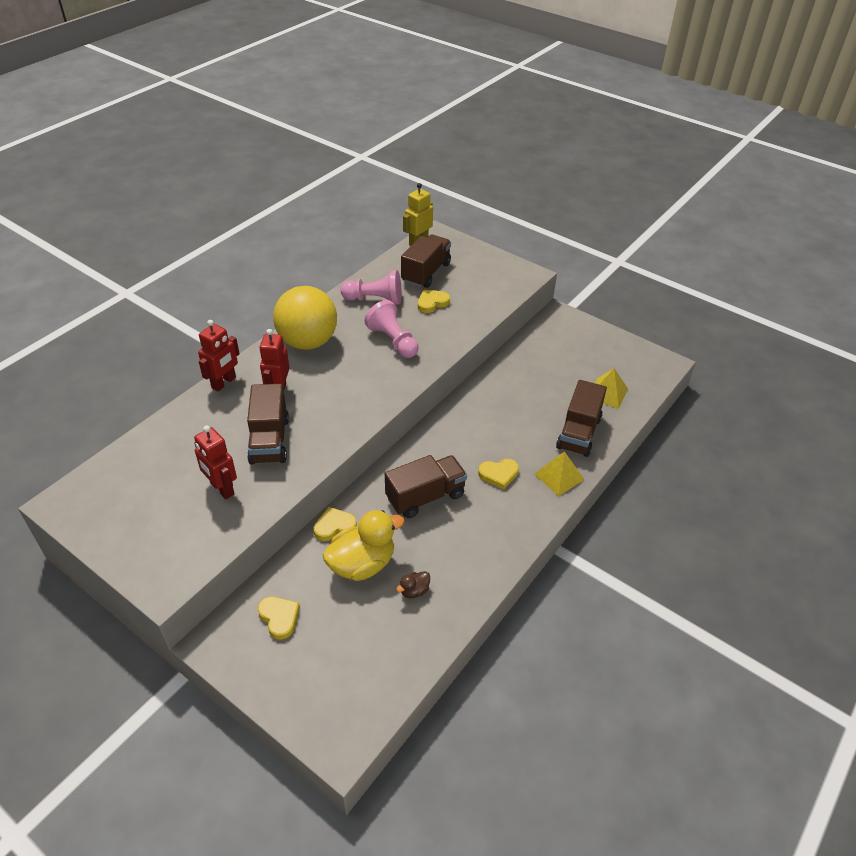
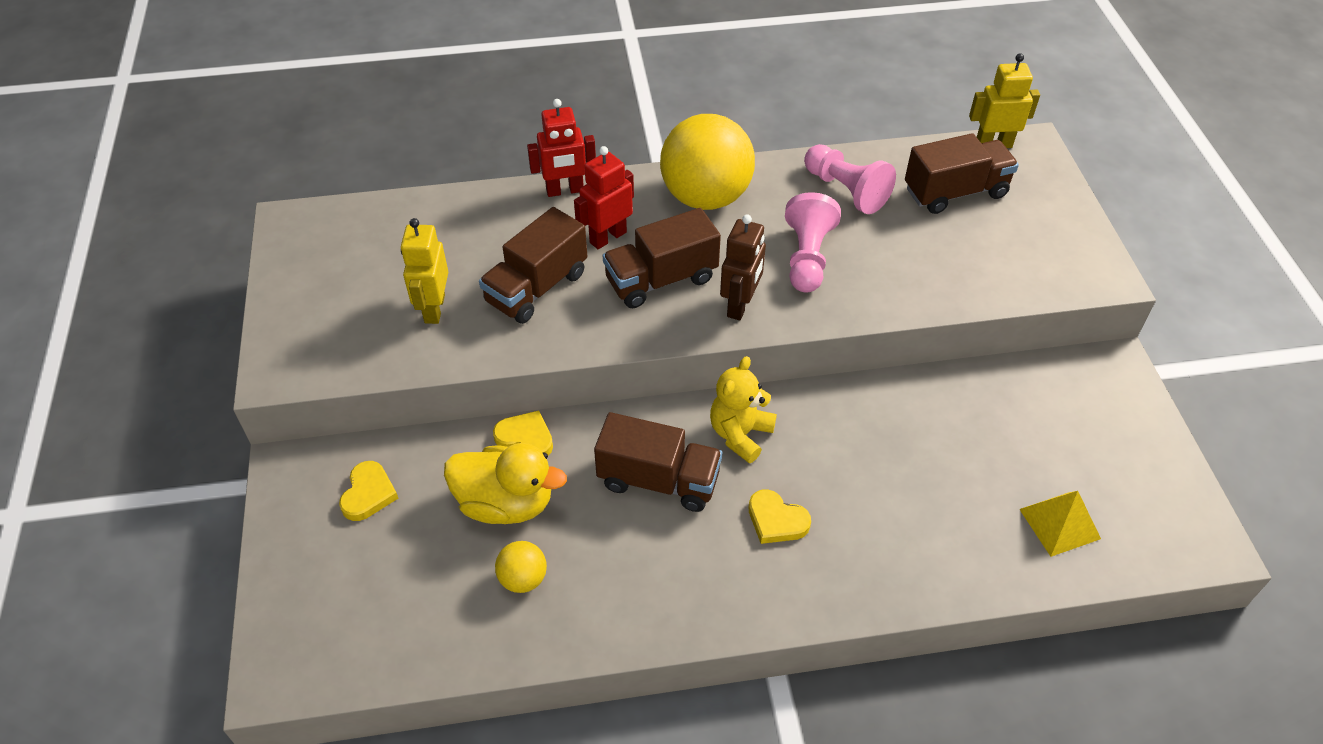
camera: 45 degrees right, 5 degrees up
red robot [194,426,237,499] -> yellow robot [401,218,448,324]
brown duck [396,571,430,598] -> yellow ball [495,541,547,593]
yellow heart [418,290,450,313] -> none
yellow pyramid [534,451,585,496] -> none
brown truck [556,380,607,457] -> brown truck moved to [603,208,721,308]
none -> yellow teddy bear [710,356,777,463]
none -> brown robot [720,215,766,320]

